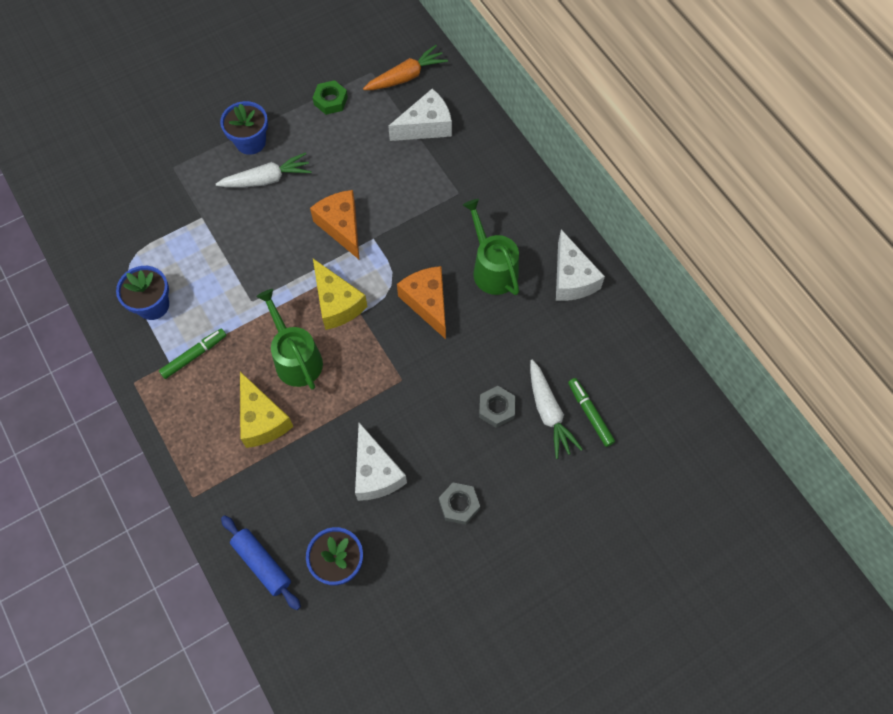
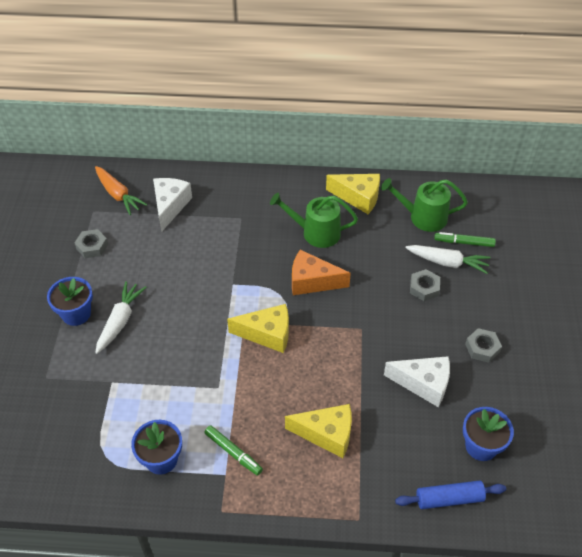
camera: 55 degrees left, 15 degrees down
green marker [159,329,226,379] -> green marker turned 135 degrees clockwise [204,425,263,476]
green watering can [256,289,323,390] -> green watering can moved to [381,178,468,232]
orange cheese [310,190,359,259] -> none
green nut [313,80,348,115] -> grey nut [75,229,108,258]
orange carrot [363,45,448,90] -> orange carrot turned 135 degrees clockwise [95,166,148,215]
white cheese [556,230,605,301] -> yellow cheese [326,174,380,214]

